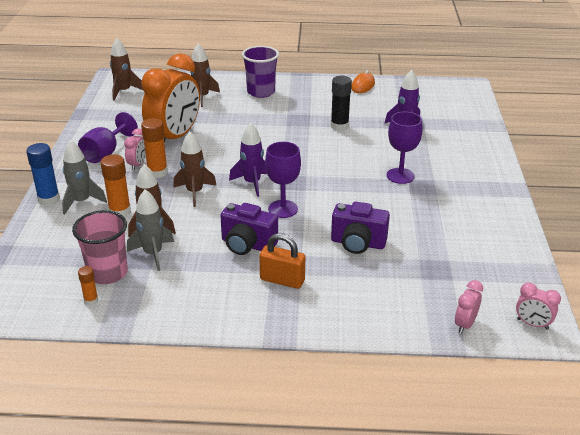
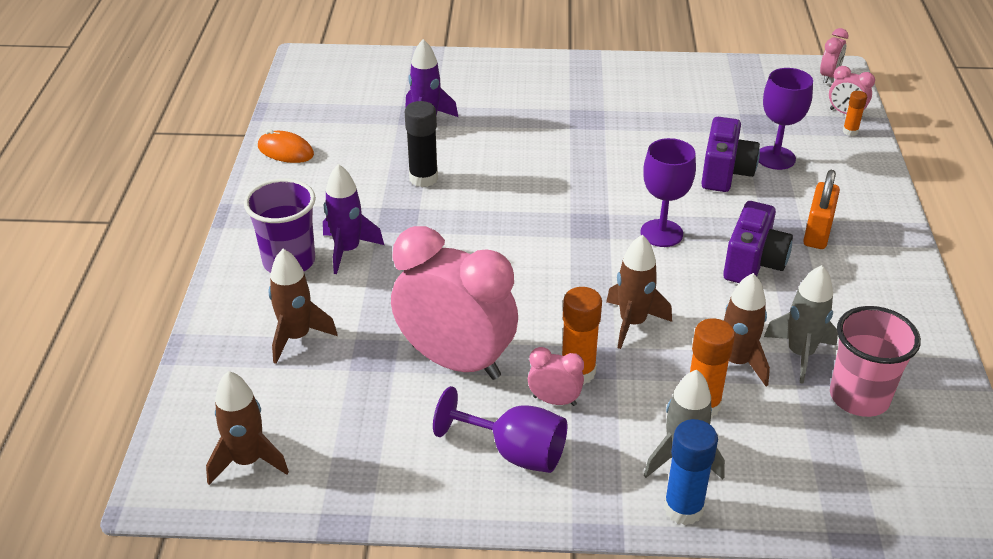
camera: 90 degrees left, 5 degrees up
orange glue stick [78,266,98,306] -> orange glue stick moved to [843,91,867,136]
orange clock [141,54,200,142] -> pink clock [391,226,518,380]
purple rocket [229,123,267,197] -> purple rocket moved to [323,164,384,274]
purple goblet [387,112,423,184] -> purple goblet moved to [759,68,813,170]

